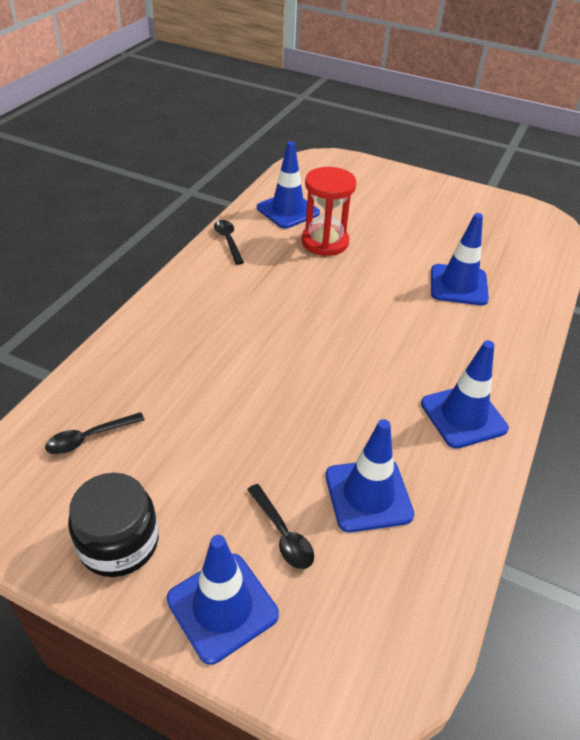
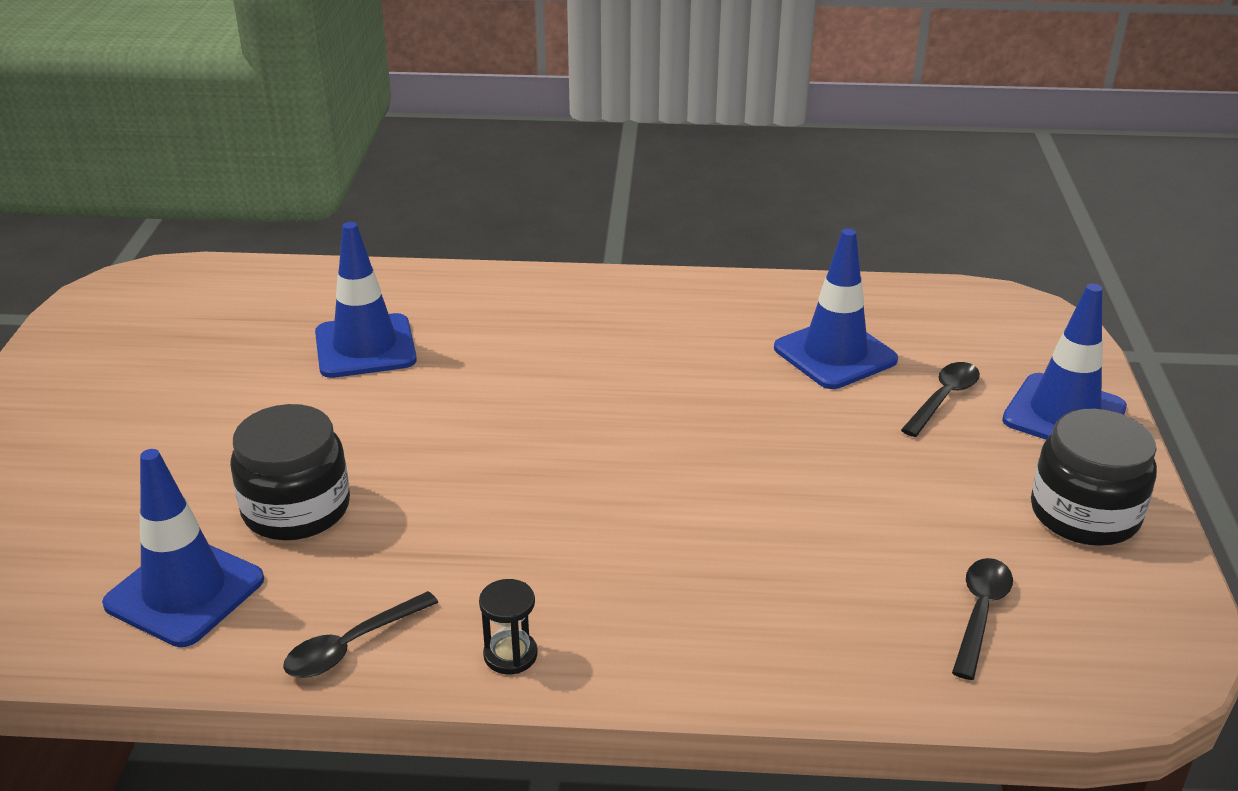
camera: 110 degrees left, 10 degrees down
black spoon [45,412,145,454] -> black spoon turned 105 degrees counterclockwise [952,558,1013,680]
red hourglass [301,167,357,256] -> black jar [230,404,350,540]
blue traffic cone [421,340,509,449] -> none
none -> black hourglass [479,579,538,674]

